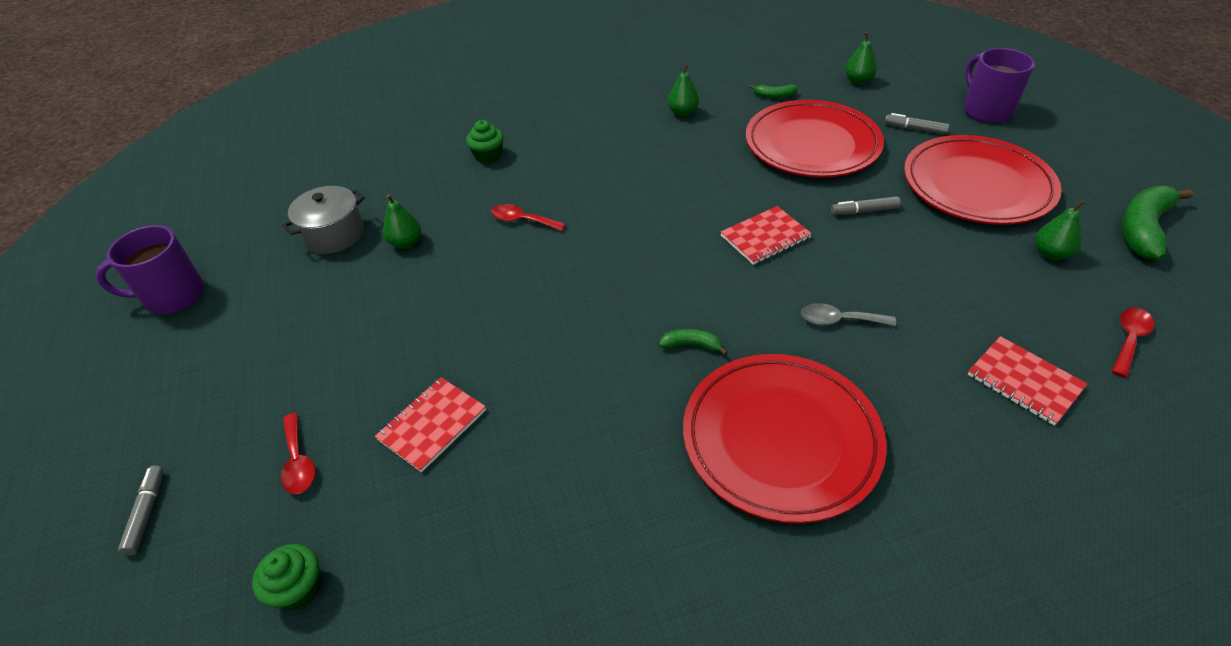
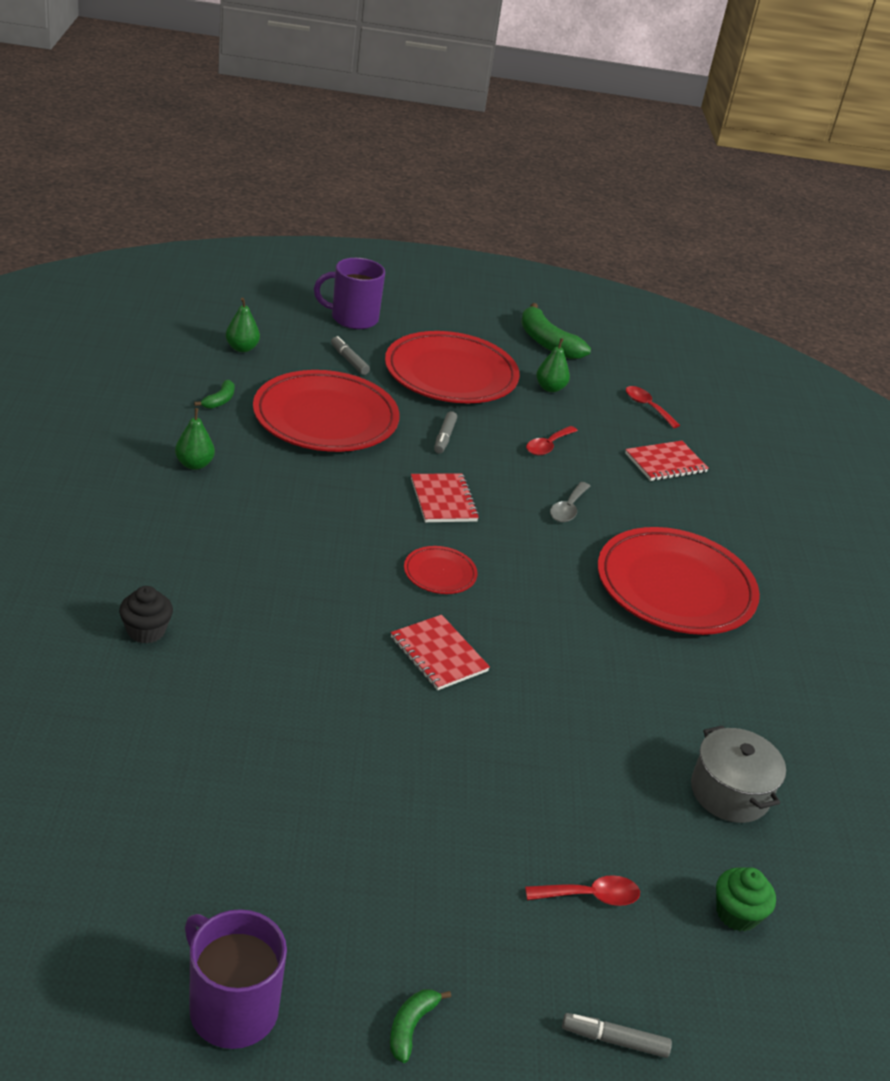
camera: 80 degrees left, 10 degrees down
purple mug [96,225,204,314] -> purple mug turned 135 degrees clockwise [185,909,287,1049]
grey pot [282,186,365,254] -> grey pot moved to [691,725,786,823]
red notebook [375,377,486,472] -> red notebook moved to [391,615,490,690]
green pear [383,194,421,249] -> none
green cupcake [466,120,504,164] -> black cupcake [119,586,173,643]
red spoon [491,204,566,231] -> red spoon moved to [526,426,578,455]
green banana [659,329,728,355] -> green banana moved to [390,989,451,1063]
grey marker [885,113,950,135] -> grey marker turned 105 degrees clockwise [331,336,370,375]
none -> red plate [404,546,478,594]

